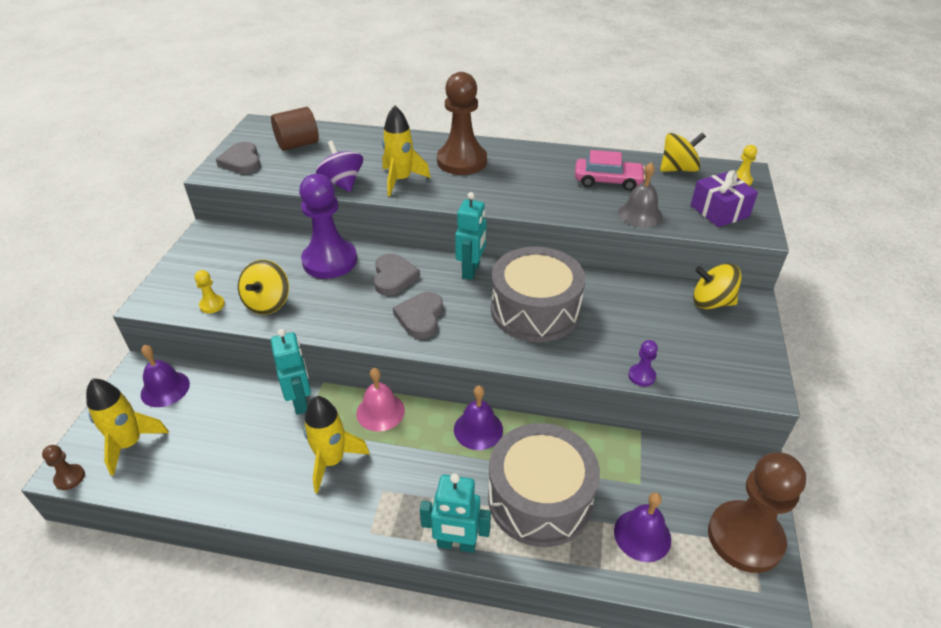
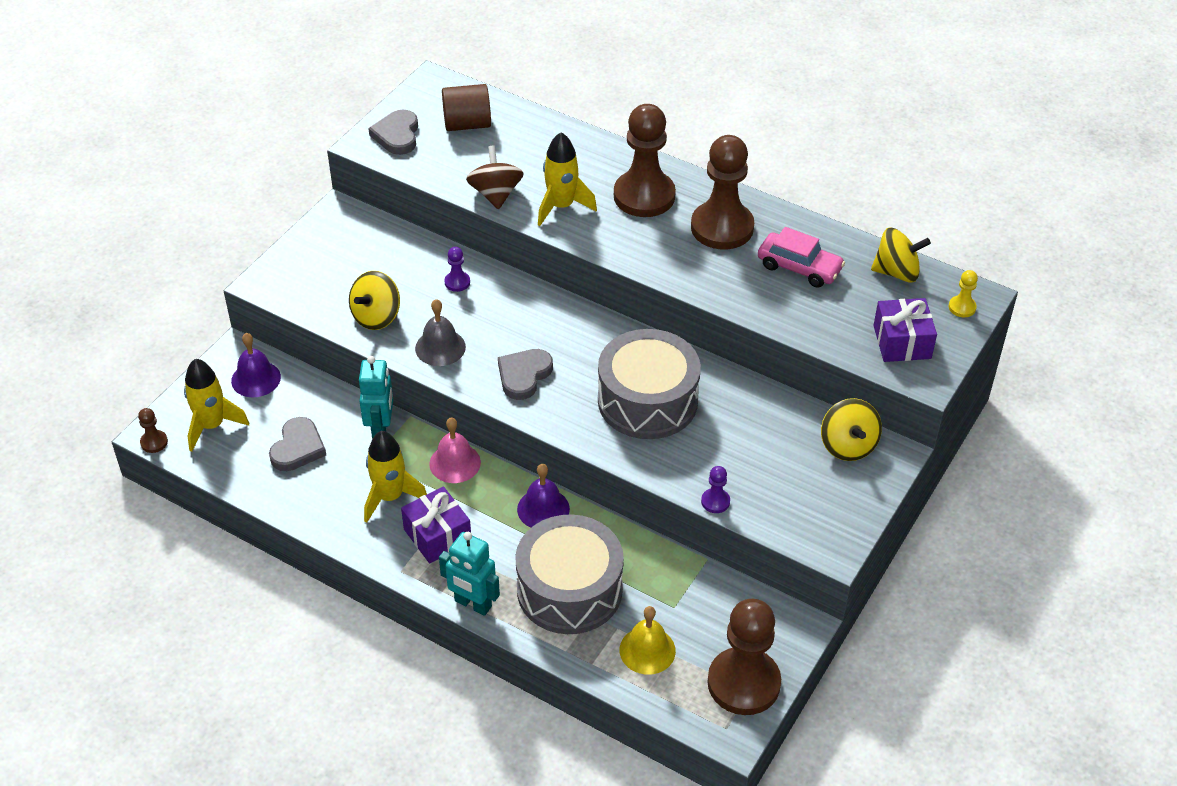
camera: 20 degrees right, 5 degrees up
yellow pawn [195,270,225,313] -> none
purple pawn [299,174,357,279] -> purple pawn [444,247,470,292], size x0.41
purple spinning top [316,141,363,192] -> brown spinning top [466,146,524,209]
grey heart [374,253,420,296] -> grey heart moved to [269,417,326,471]
turquoise robot [455,192,487,280] -> none
purple bell [614,492,671,562] -> yellow bell [620,606,676,675]
grey bell [618,162,663,228] -> grey bell moved to [415,299,466,366]
yellow spinning top [693,263,742,309] -> yellow spinning top turned 135 degrees counterclockwise [821,398,882,461]
none -> purple gift [401,486,471,564]
none -> brown pawn [691,135,754,249]

